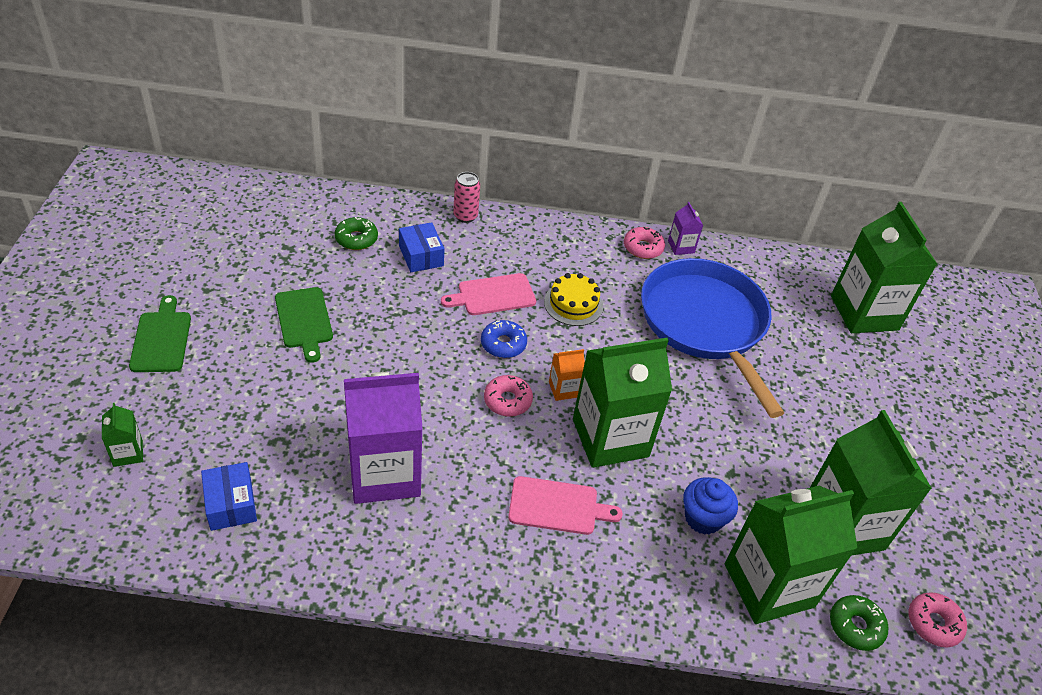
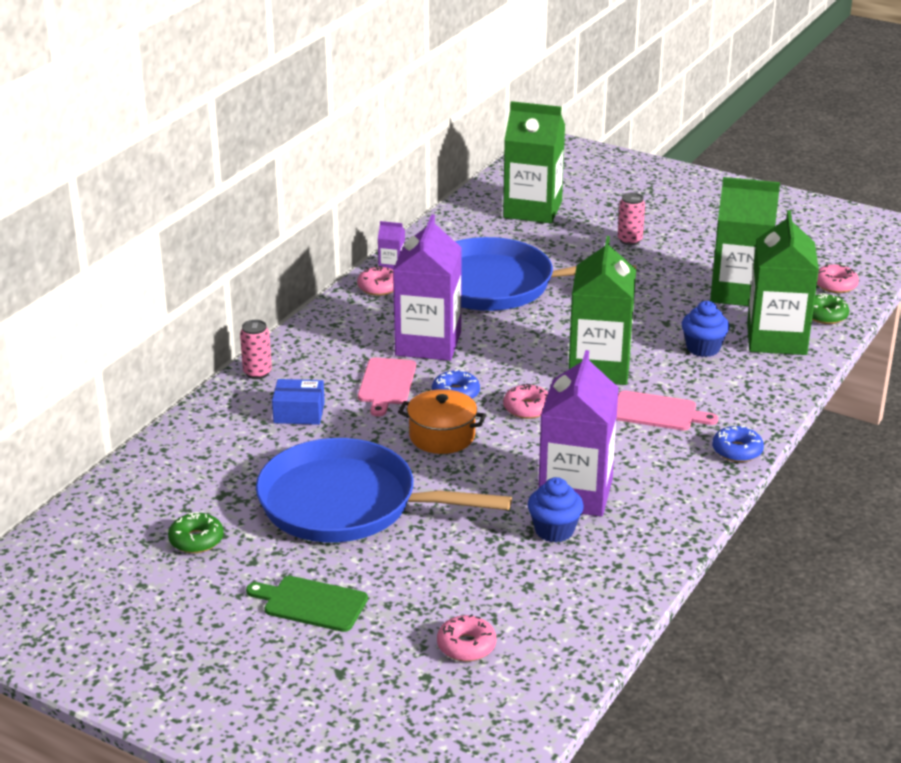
camera: 60 degrees left, 15 degrees down
green carton [102,403,143,467] -> pink donut [437,614,496,662]
blue box [201,462,257,531] -> none
green cutting board [275,287,333,363] -> blue pan [256,438,512,542]
green donut [335,217,378,250] -> green donut moved to [168,512,224,553]
pink cutting board [508,476,623,535] -> pink cutting board turned 75 degrees clockwise [617,390,718,431]
yellow cake [544,273,603,326] -> purple carton [393,214,462,361]
orange carton [549,349,585,401] -> none
none -> orange pot [398,389,486,454]
none -> blue cupcake [528,477,584,542]
none -> pink can [618,193,645,245]
none -> blue donut [712,426,764,462]

